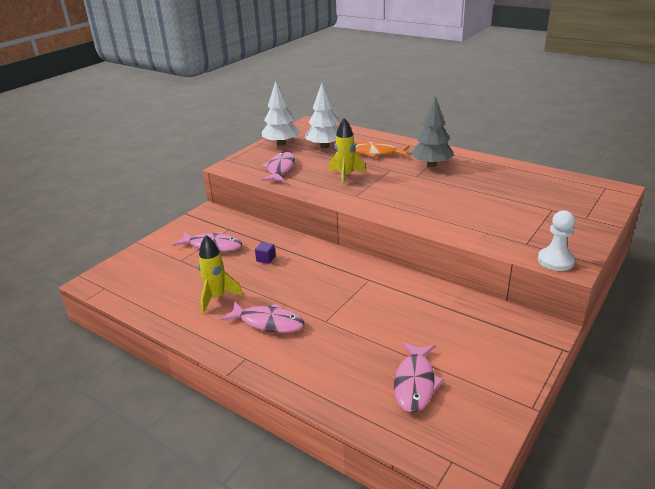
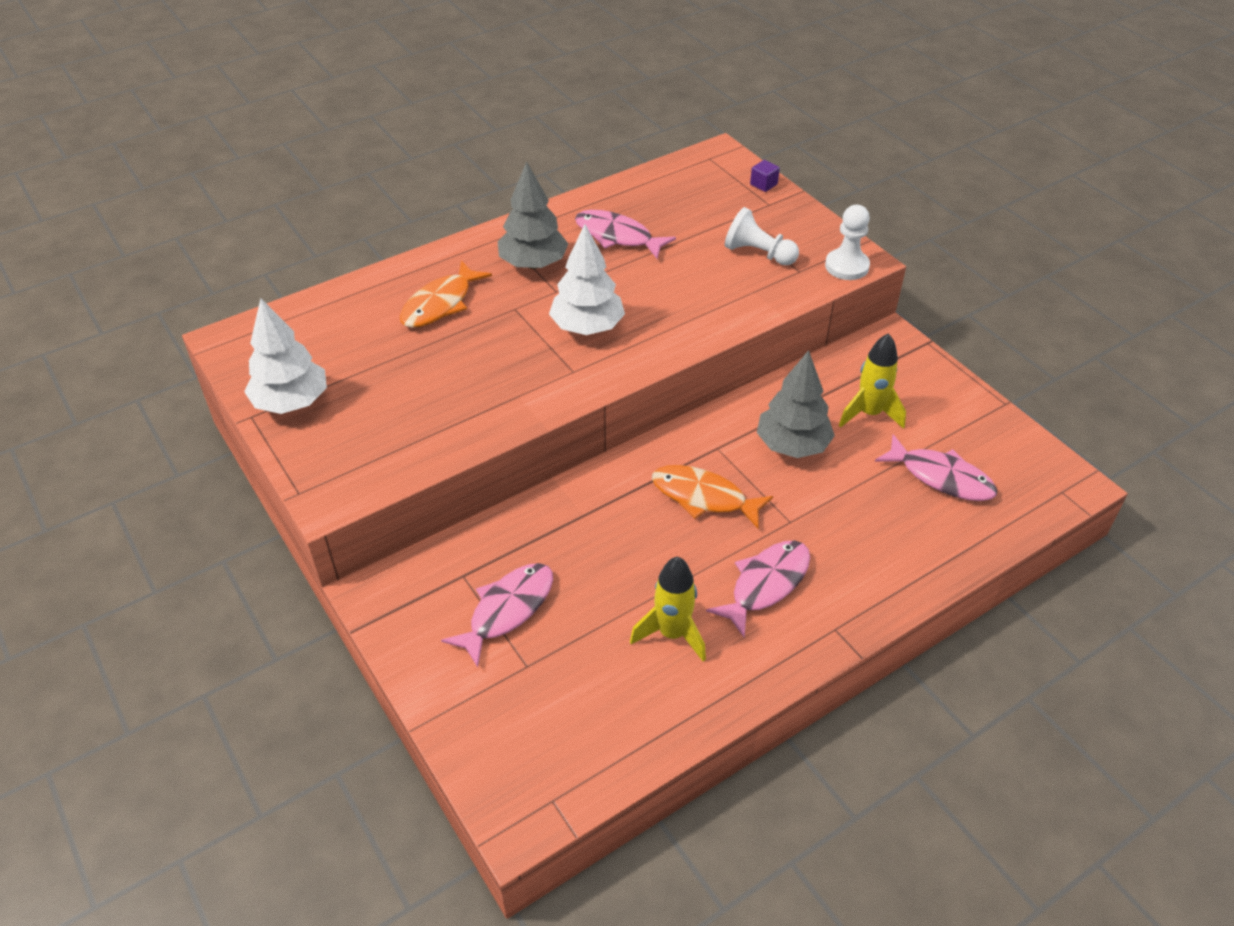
camera: 70 degrees left, 15 degrees up
purple cube [255,242,276,264] -> purple cube moved to [750,160,780,192]
pink fish [261,152,295,182] -> pink fish moved to [575,210,676,259]
white tree [306,83,338,148] -> white tree moved to [549,224,625,335]
yellow rocket [329,118,366,186] -> yellow rocket moved to [839,333,906,429]
none -> orange fish [652,465,773,528]
none -> white pawn [725,207,799,265]
none -> grey tree [757,350,835,458]

